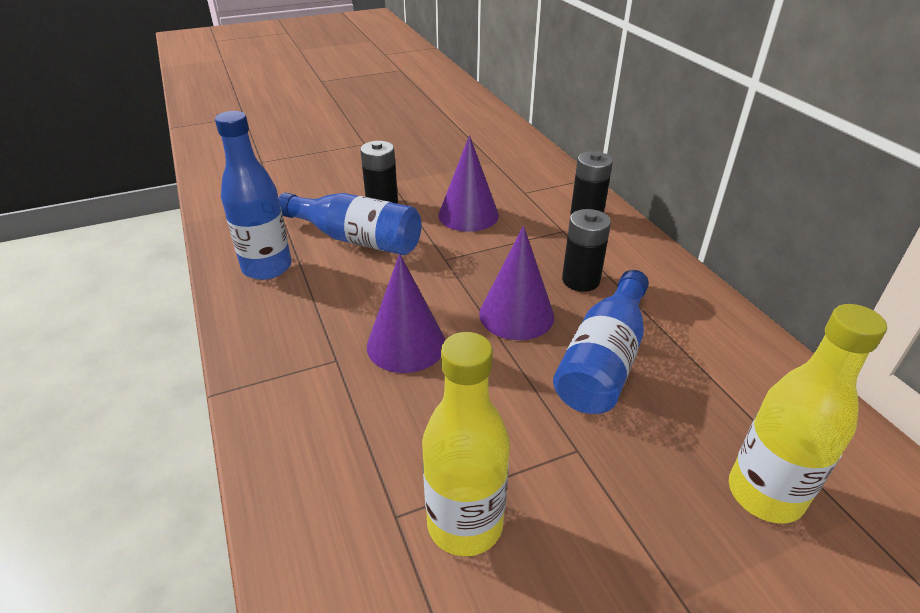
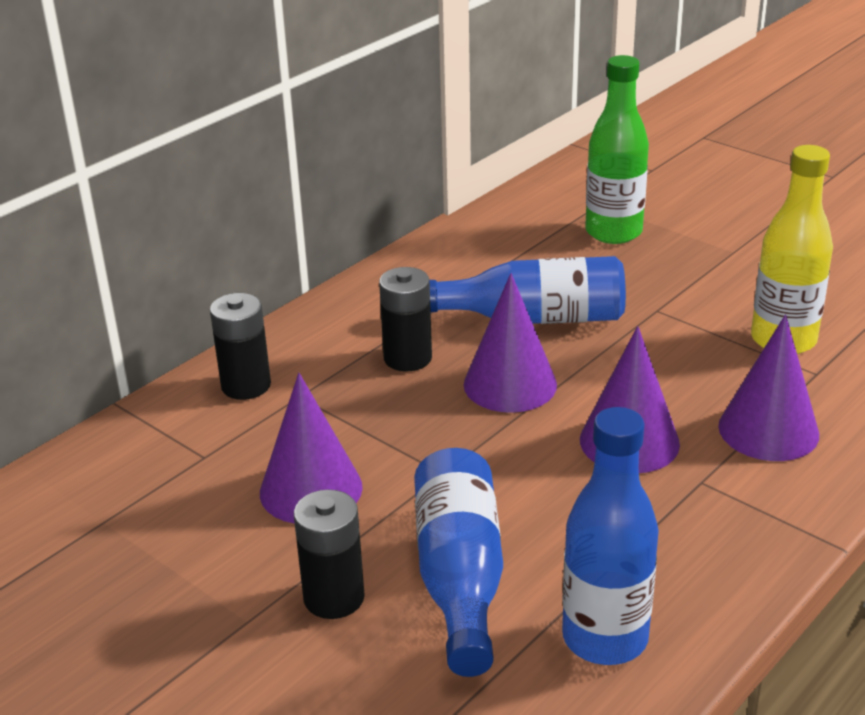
camera: 115 degrees left, 5 degrees down
yellow bottle [729,304,887,523] -> green bottle [585,55,649,244]
none -> purple cone [718,314,819,461]

